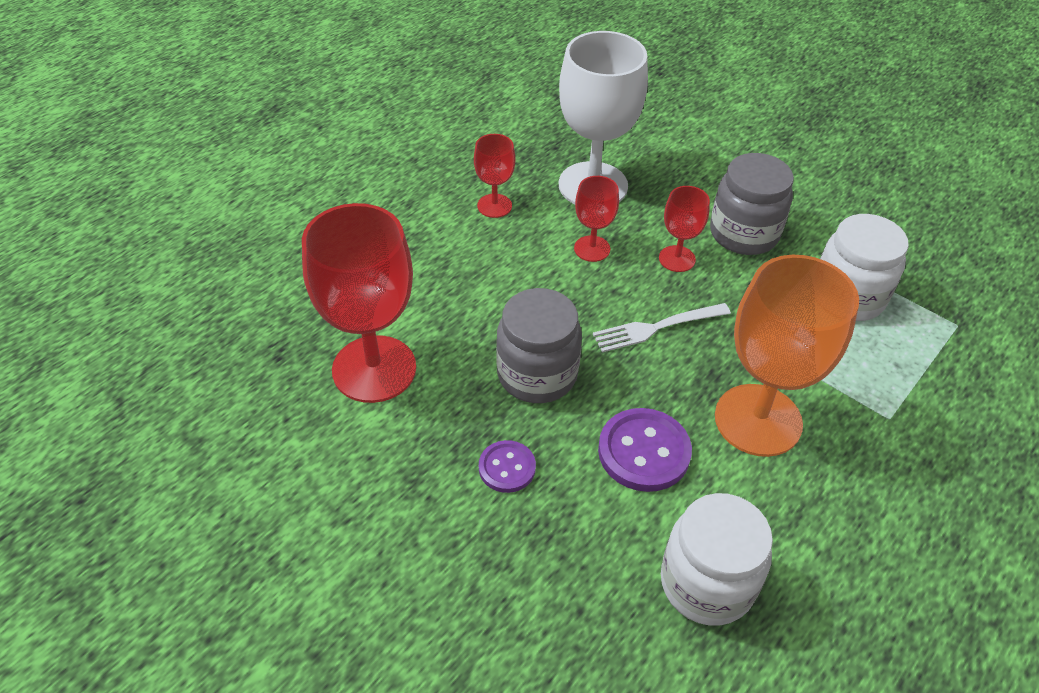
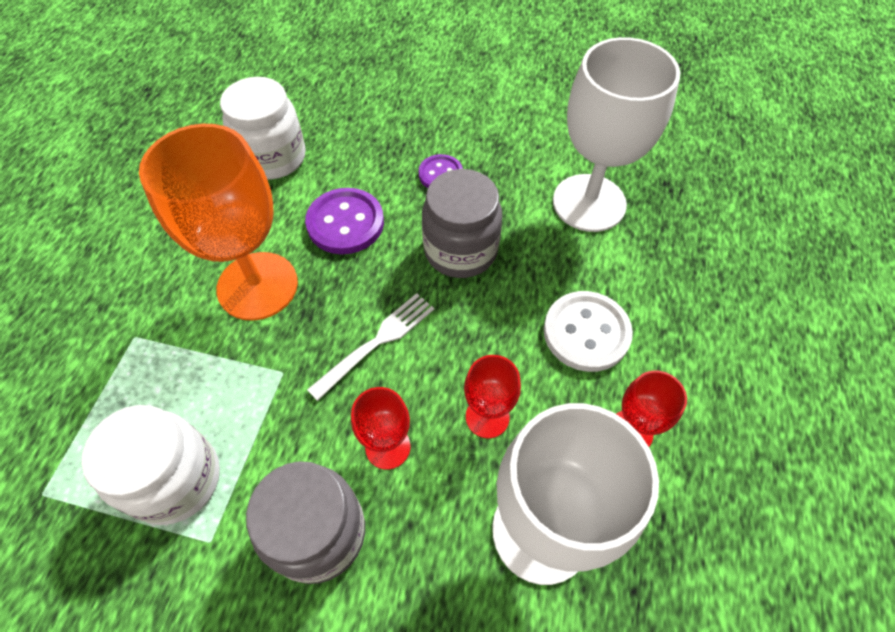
camera: 155 degrees right, 10 degrees up
red goblet [302,203,416,403] -> white goblet [553,37,680,232]
none -> white button [544,291,633,372]

